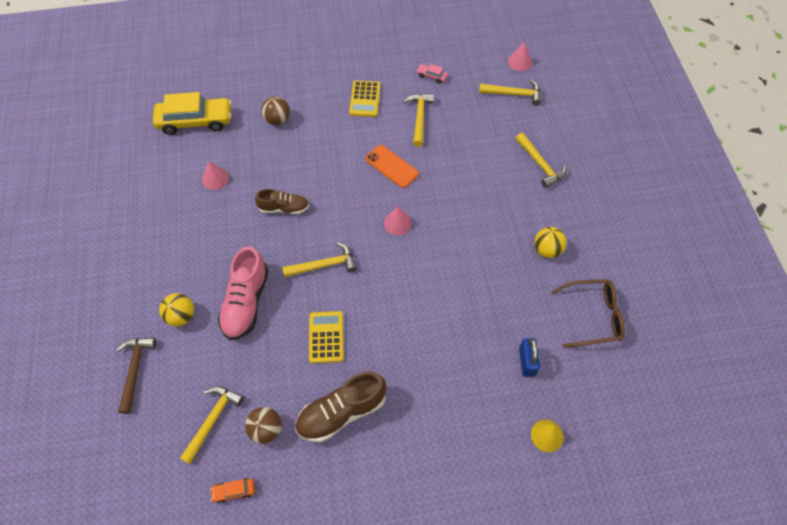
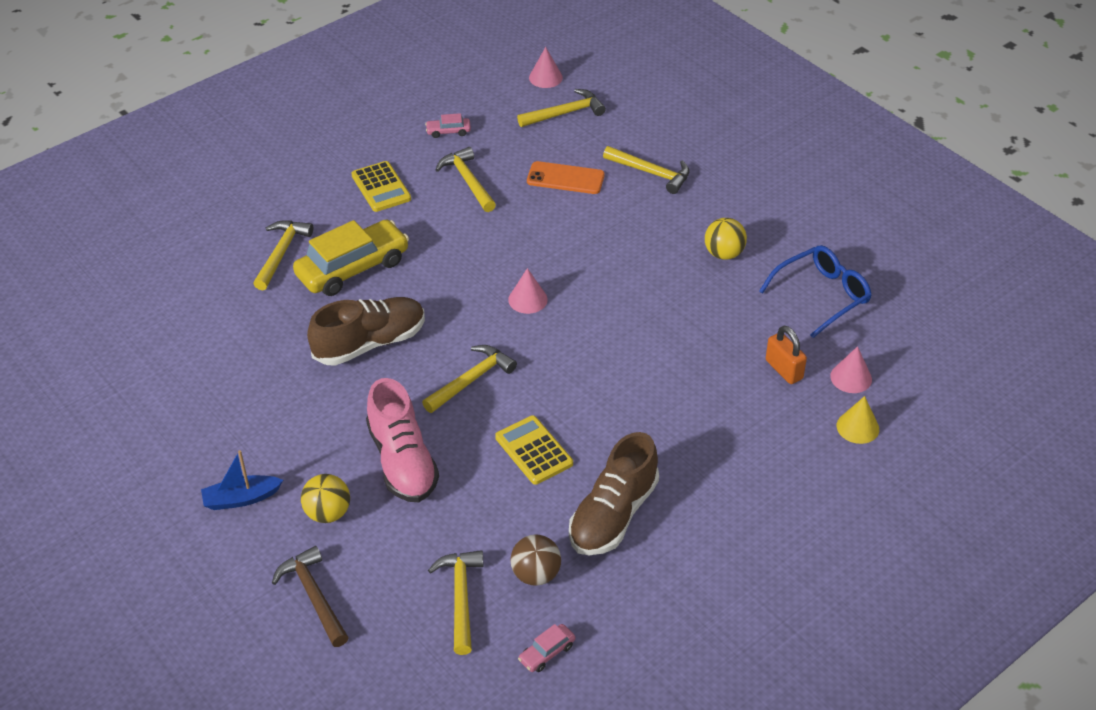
camera: 30 degrees left, 15 degrees down
yellow car [153,92,232,135] -> yellow car moved to [293,220,409,296]
pink cone [202,161,229,190] -> pink cone moved to [830,346,872,393]
orange car [210,478,255,503] -> pink car [518,624,575,672]
brown shoe [255,189,309,214] -> brown shoe [307,297,425,366], size x1.61
brown ball [261,96,290,125] -> yellow hammer [253,220,313,290]
orange phone [365,145,419,188] -> orange phone moved to [527,161,605,194]
blue padlock [519,338,540,377] -> orange padlock [766,326,807,384]
brown glasses [551,279,625,348] -> blue glasses [759,245,872,338]
none -> blue boat [201,450,283,510]

